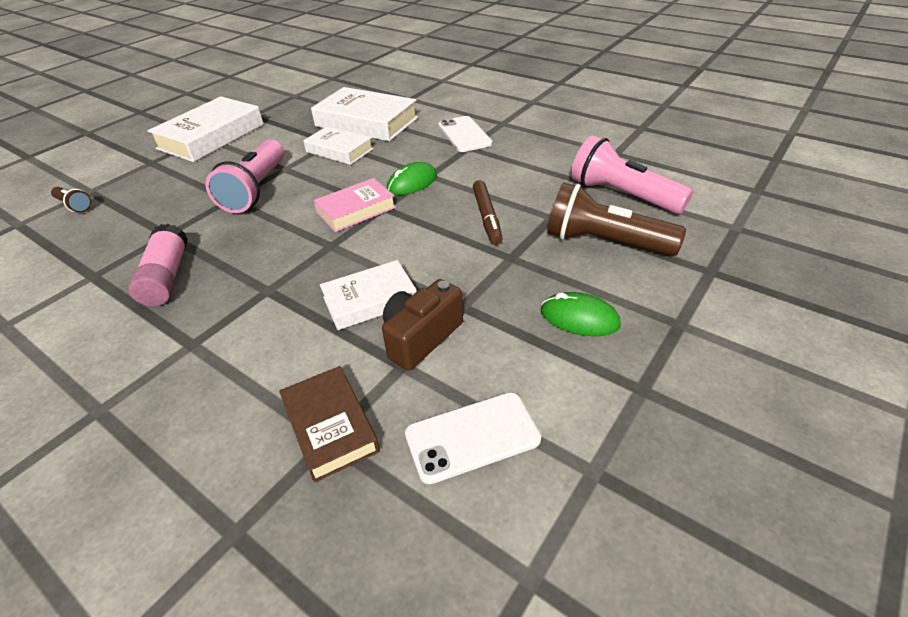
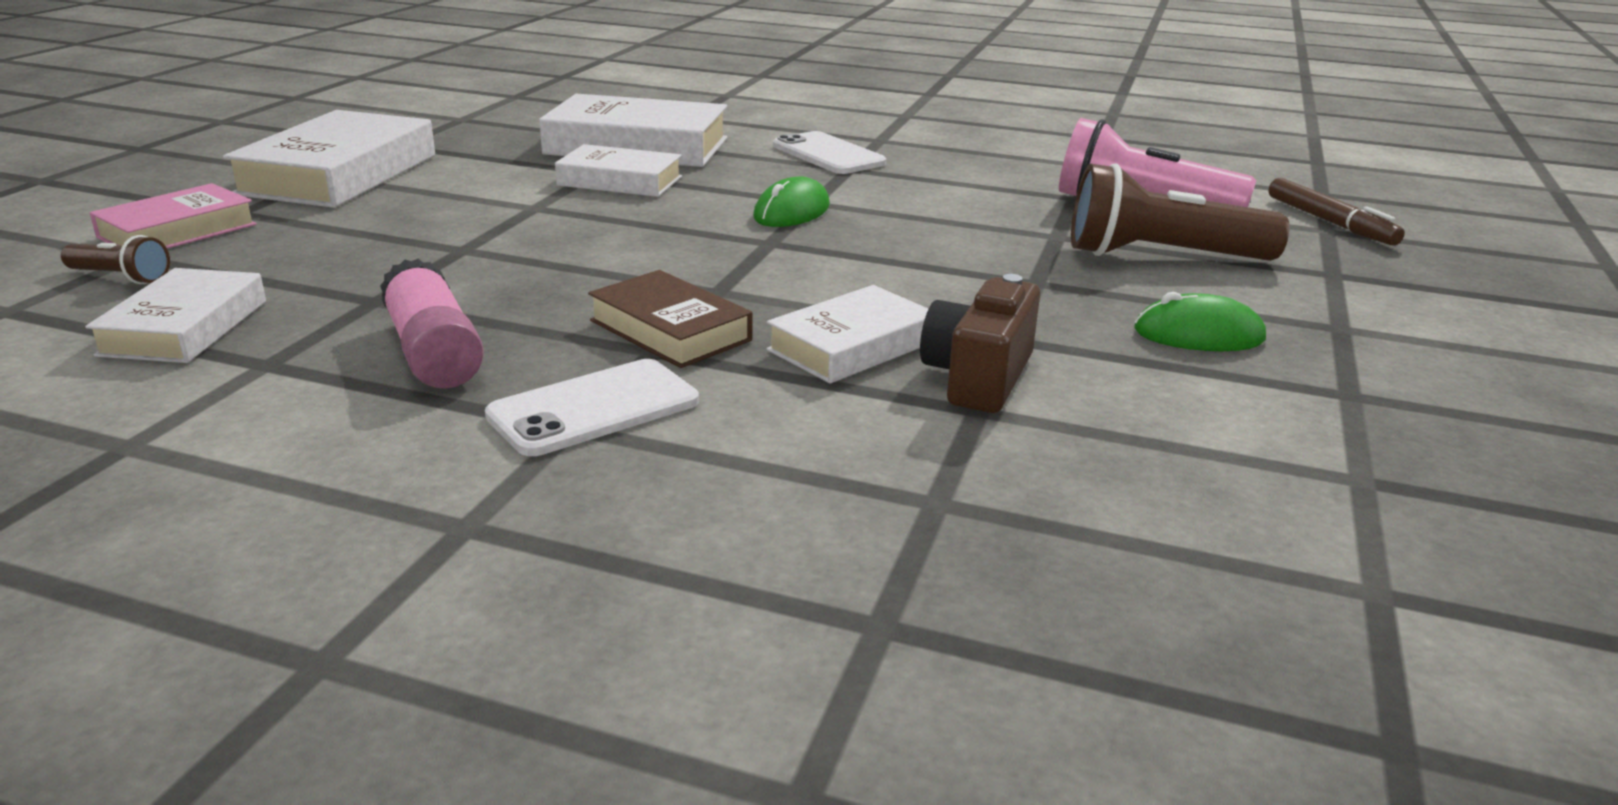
camera: 20 degrees left, 15 degrees down
pink flashlight [206,139,284,213] -> none
brown book [279,366,380,483] -> brown book moved to [588,270,753,368]
pink book [313,178,396,232] -> pink book moved to [89,183,257,249]
white phone [405,392,541,484] -> white phone moved to [485,359,699,456]
brown marker [473,180,503,245] -> brown marker moved to [1268,178,1405,245]
none -> white book [85,268,266,363]

